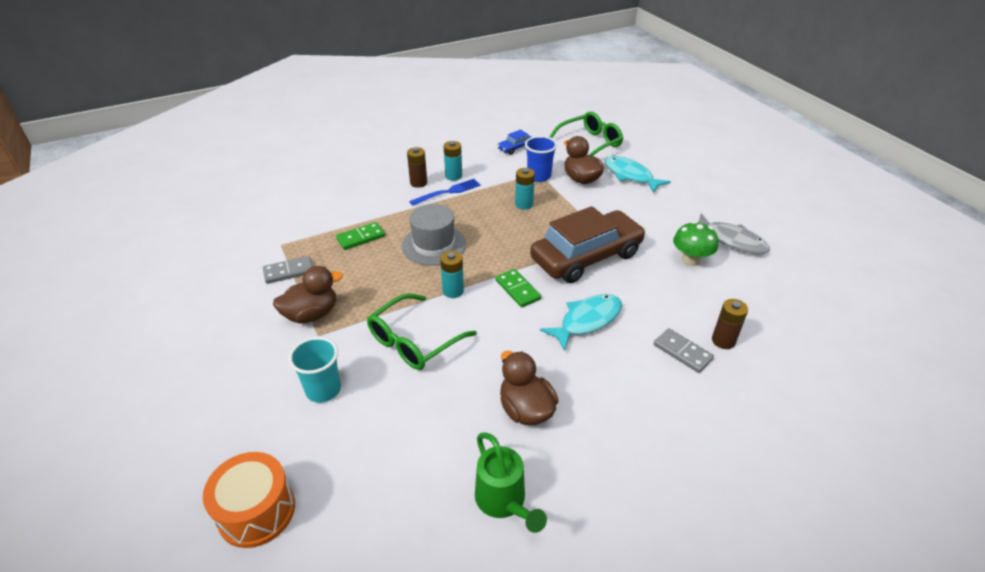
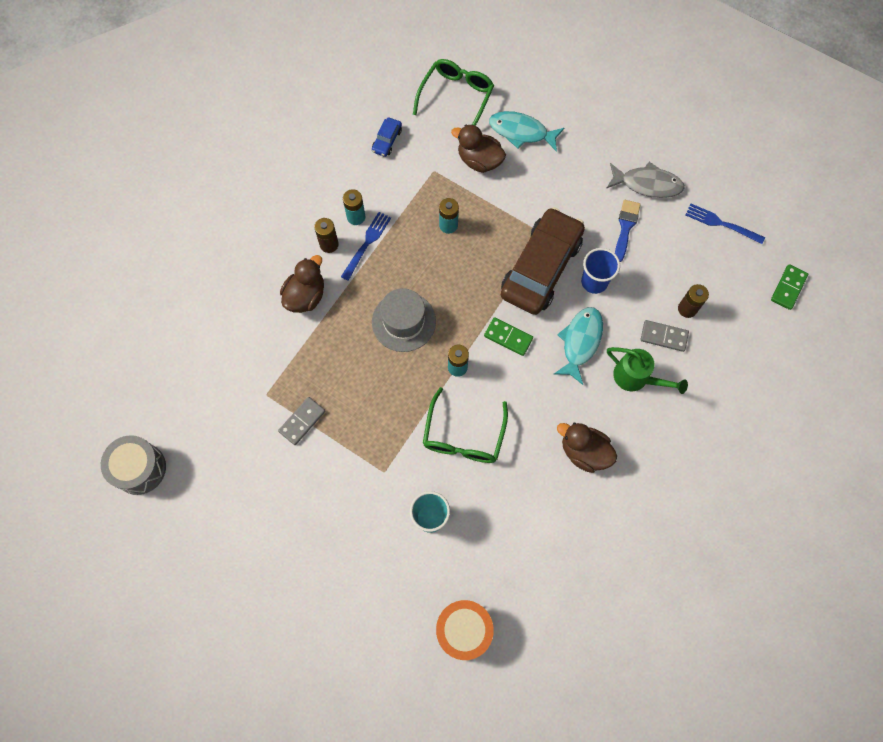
camera: 30 degrees left, 30 degrees up
brown duck [273,266,343,323] -> brown duck moved to [280,255,324,313]
green domino [336,222,385,250] -> green domino moved to [771,264,808,310]
green watering can [475,432,547,533] -> green watering can moved to [607,347,688,394]
blue cup [525,136,557,182] -> blue cup moved to [581,248,620,294]
green mushroom [673,221,718,266] -> blue brush [615,200,641,262]
none -> grey drum [101,435,166,495]
none -> blue fork [685,204,765,244]

